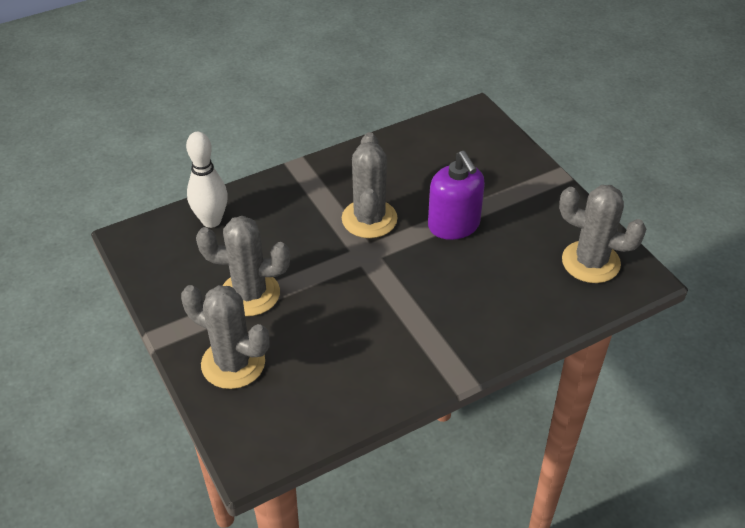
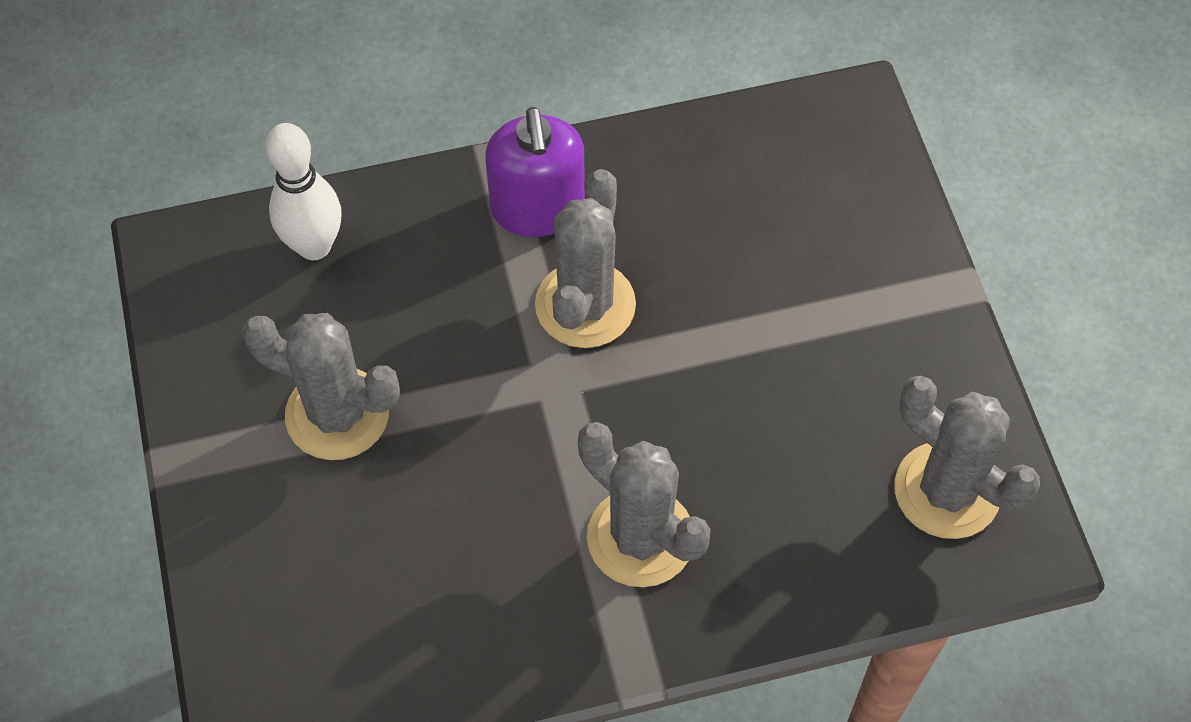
camera: 15 degrees right, 15 degrees up
grey cactus [181,285,269,389] -> grey cactus moved to [578,422,711,587]
purple soap dispenser [428,151,485,240] -> purple soap dispenser moved to [485,107,585,237]

